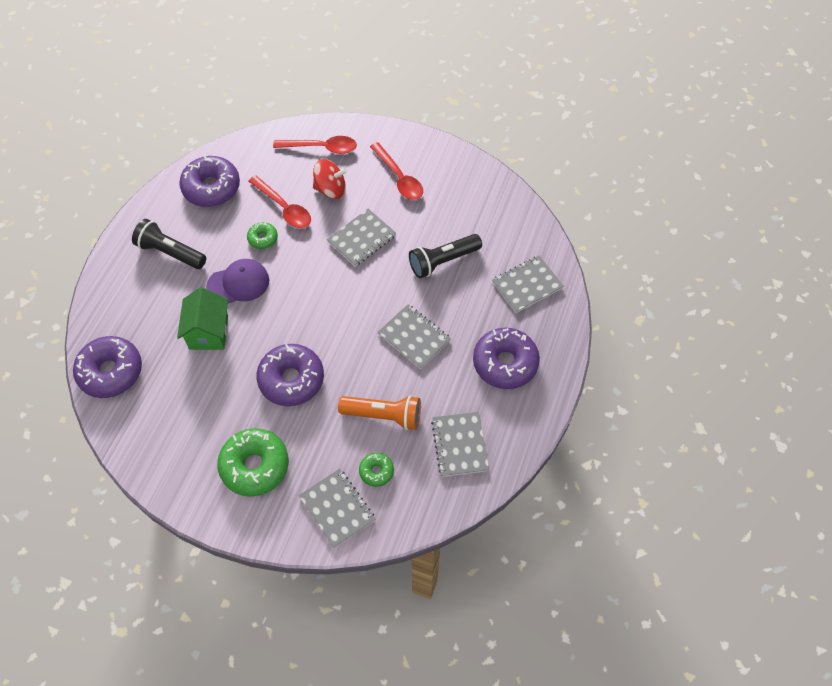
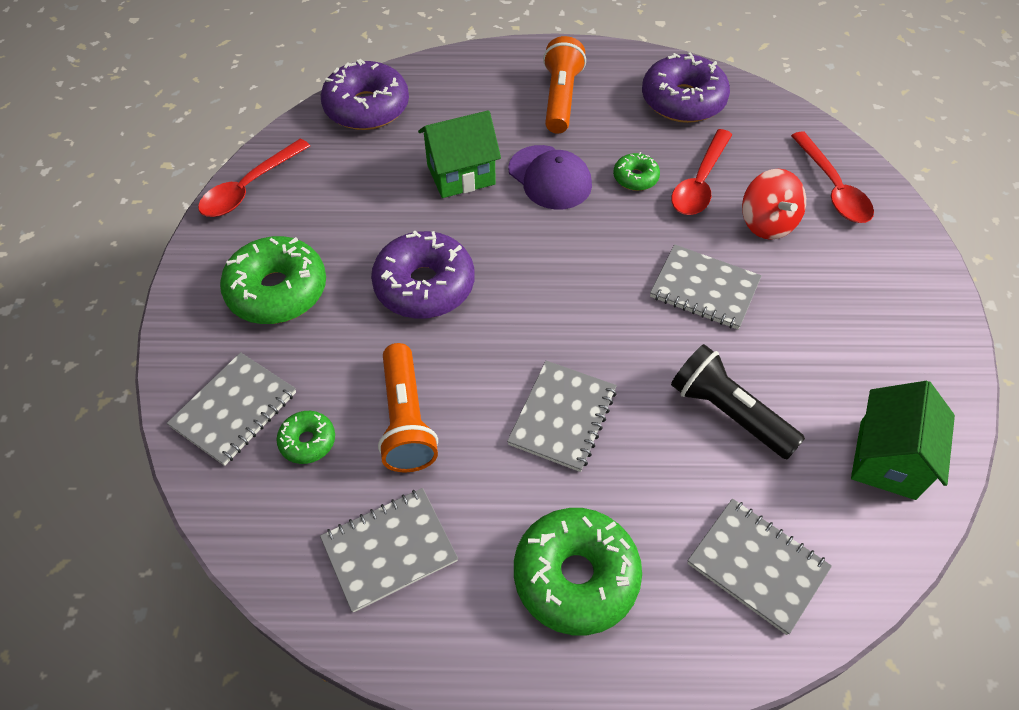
camera: 70 degrees right, 5 degrees down
black flashlight [132,219,206,269] -> orange flashlight [543,36,586,133]
red spoon [370,142,423,200] -> red spoon moved to [198,139,310,217]
purple donut [473,328,540,389] -> green donut [514,508,642,635]
none -> green house [851,381,955,500]

